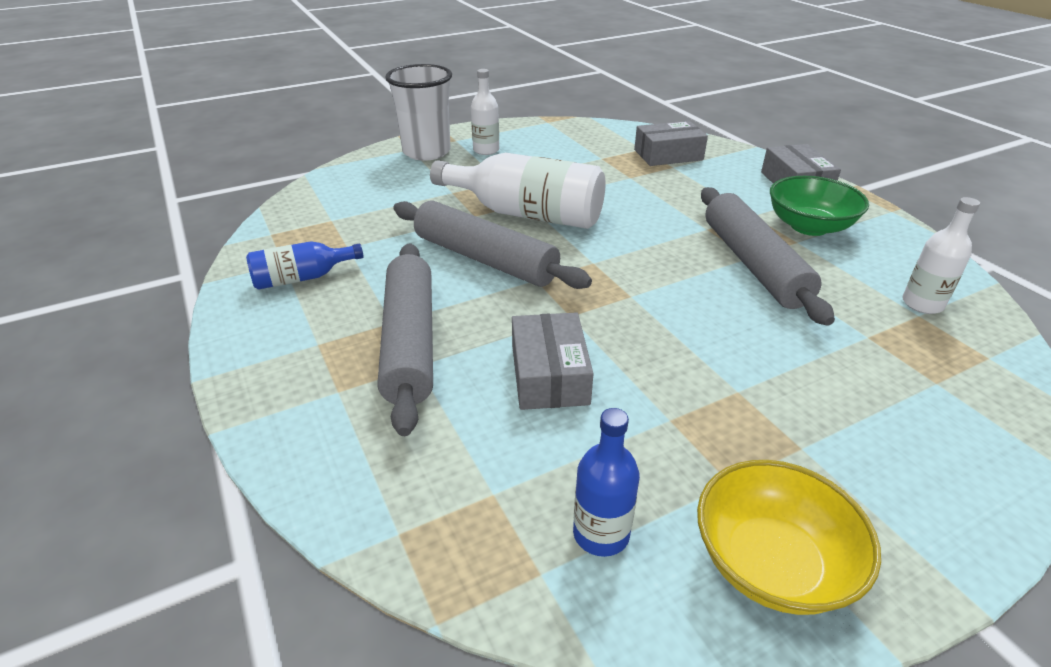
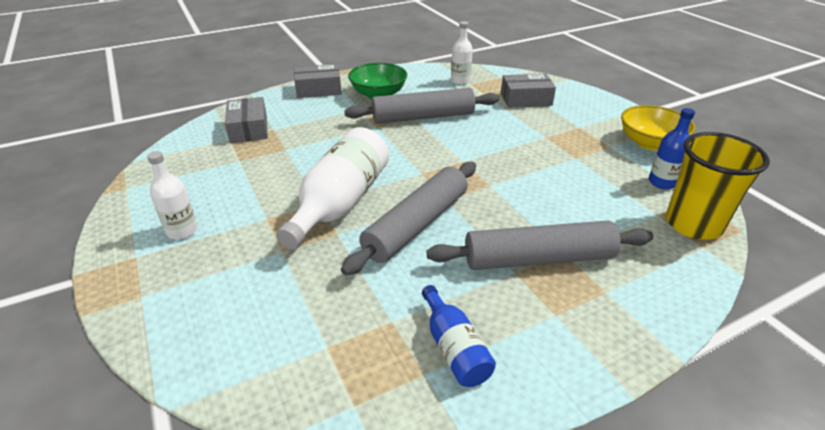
camera: 90 degrees left, 0 degrees up
white cup [385,64,452,161] -> none
grey box [512,312,594,410] -> grey box moved to [501,74,556,108]
none -> yellow cup [666,132,770,240]

